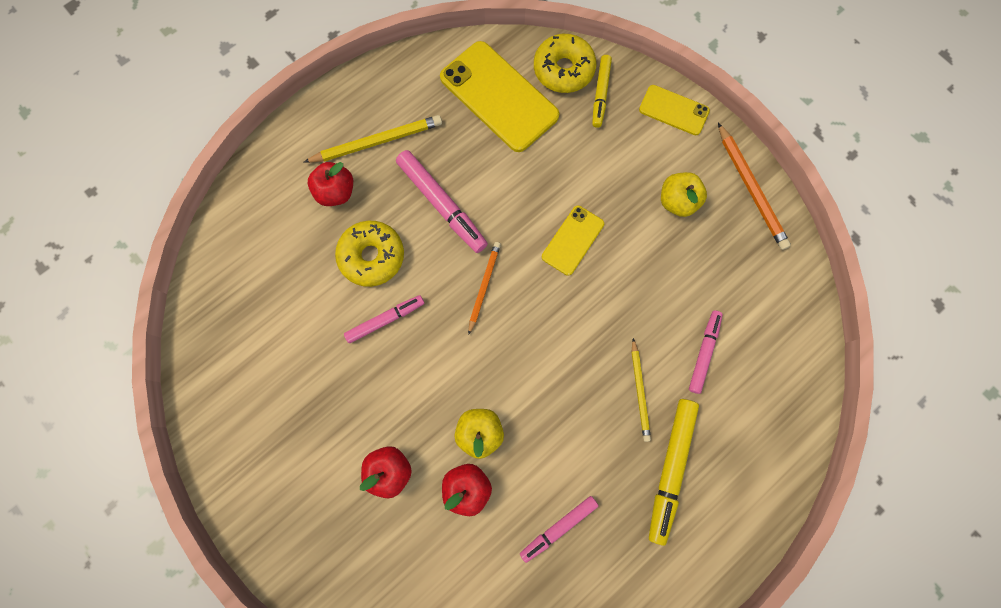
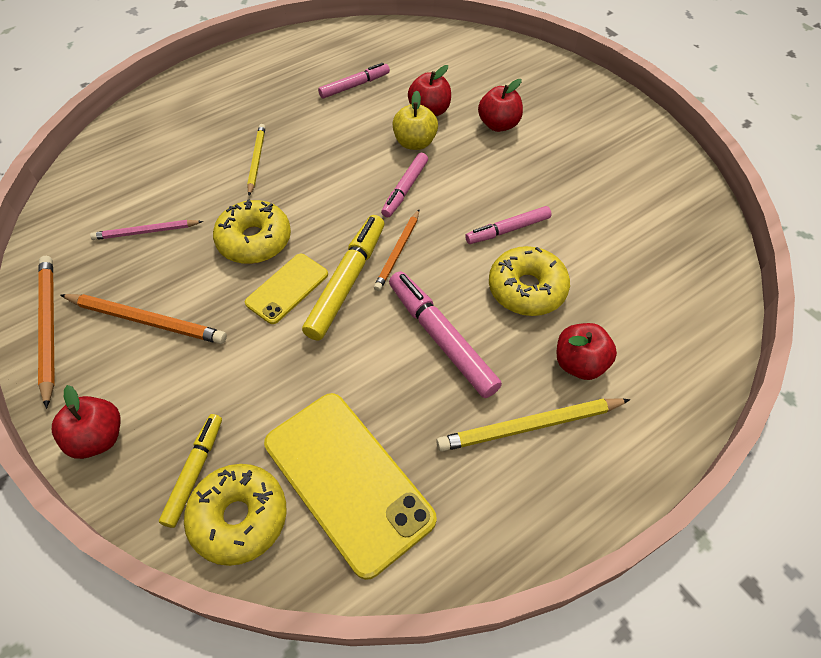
camera: 175 degrees left, 20 degrees down
yellow phone [639,85,710,135] -> red apple [52,385,121,459]
yellow marker [649,399,699,546] -> yellow marker moved to [302,215,384,341]
yellow apple [661,172,707,217] -> orange pencil [60,294,227,344]
pink marker [689,311,723,394] -> pink marker moved to [381,153,428,217]
none -> pink pencil [90,220,203,240]
none -> yellow donut [213,200,291,264]

